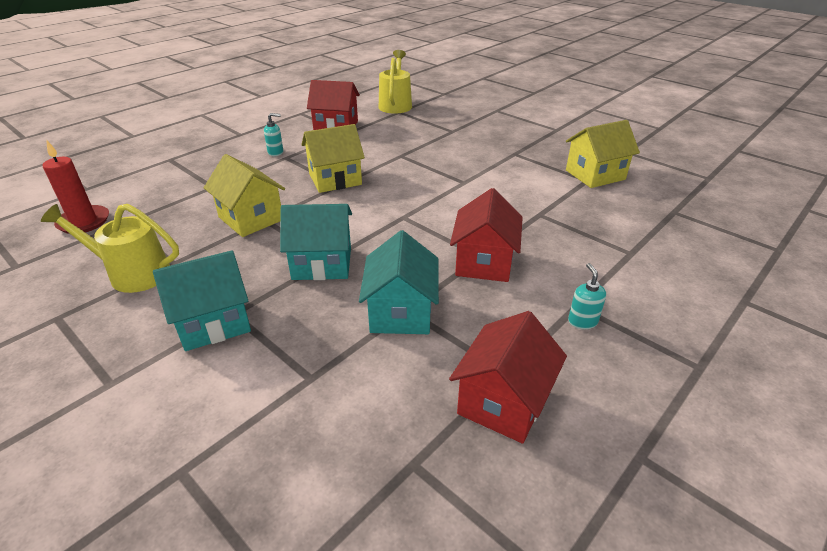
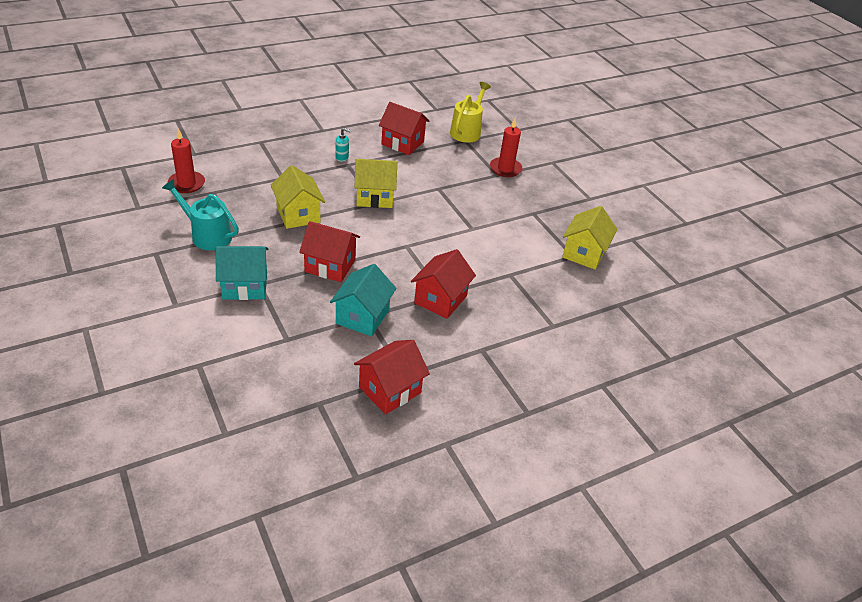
camera: 15 degrees right, 5 degrees up
yellow watering can [41,204,179,293] -> turquoise watering can [162,179,239,250]
turquoise house [280,204,352,280] -> red house [299,221,360,282]
yellow house [566,120,640,188] -> yellow house turned 60 degrees counterclockwise [562,206,618,270]
turquoise soap dispenser [568,263,606,329] -> none
none -> red candle [490,118,523,177]

